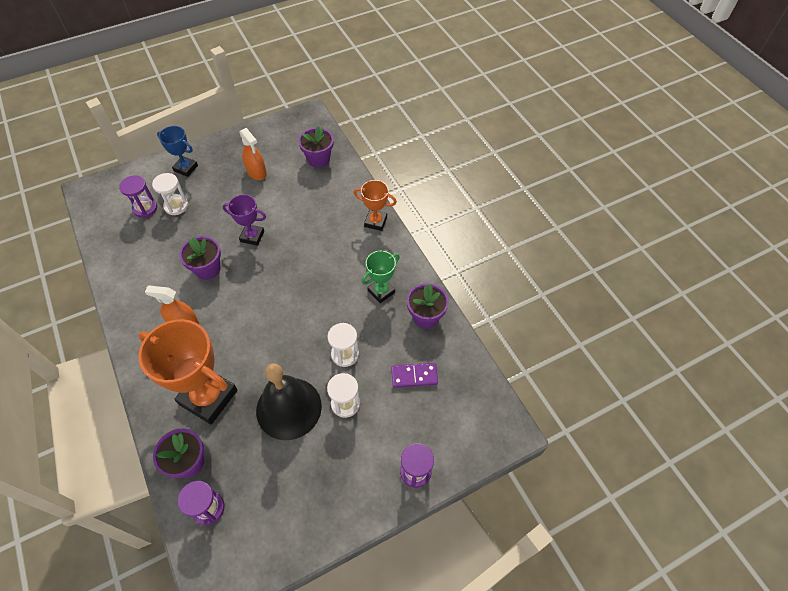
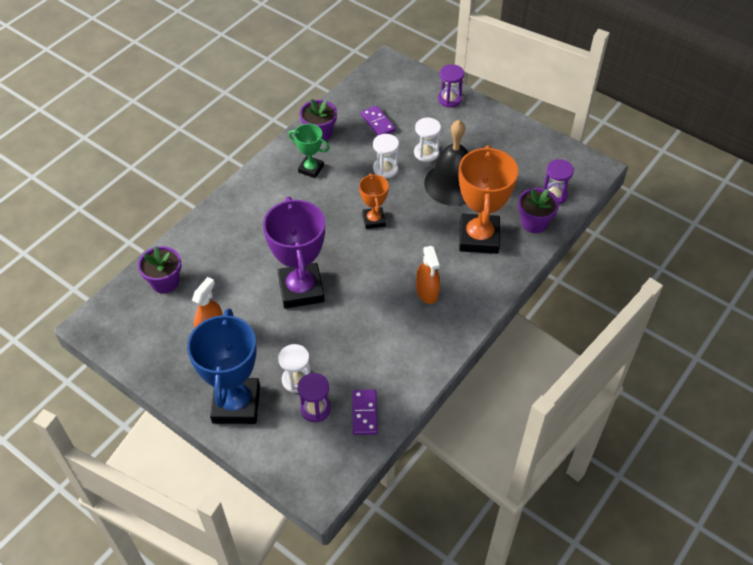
camera: 115 degrees left, 5 degrees down
blue trophy [157,126,198,177] -> blue trophy [187,309,260,424], size x1.90
purple flower pot [179,236,221,280] -> none
purple trophy [223,195,266,246] -> purple trophy [263,197,325,309], size x1.90
orange trophy [354,180,397,231] -> orange trophy moved to [359,173,389,229]
none -> purple domino [352,389,378,435]

